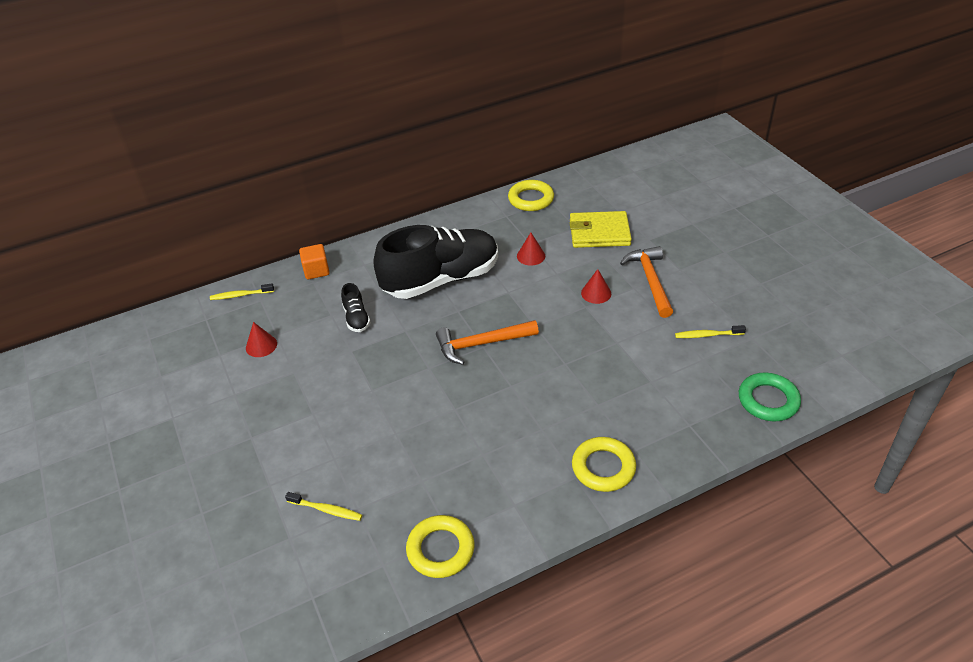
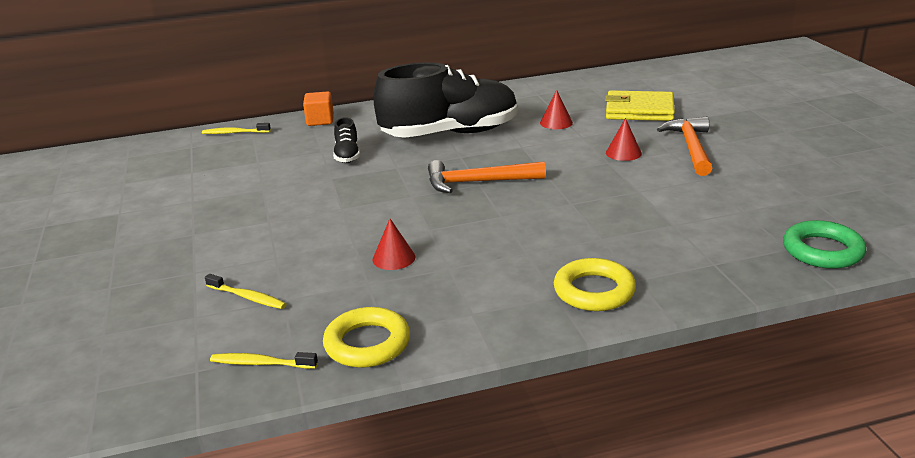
camera: 10 degrees right, 15 degrees down
red cone [246,322,277,357] -> red cone moved to [372,219,415,270]
yellow ring [508,180,554,211] -> none
yellow toothbrush [675,325,746,338] -> yellow toothbrush moved to [210,352,318,369]

